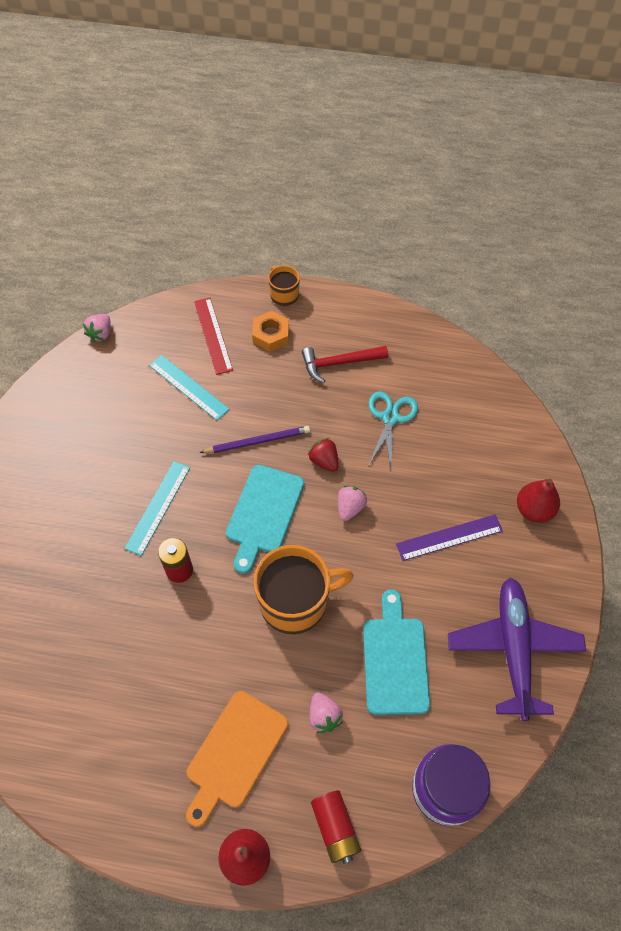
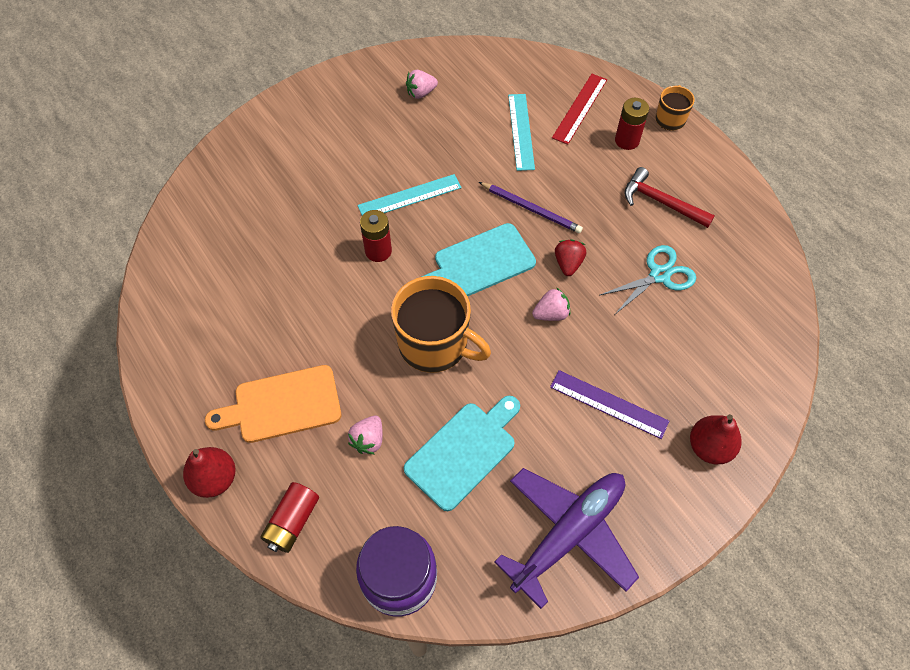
camera: 45 degrees right, 0 degrees up
pink strawberry [83,314,111,342] -> pink strawberry moved to [406,70,438,99]
orange nut [252,311,289,352] -> red battery [615,98,649,150]

